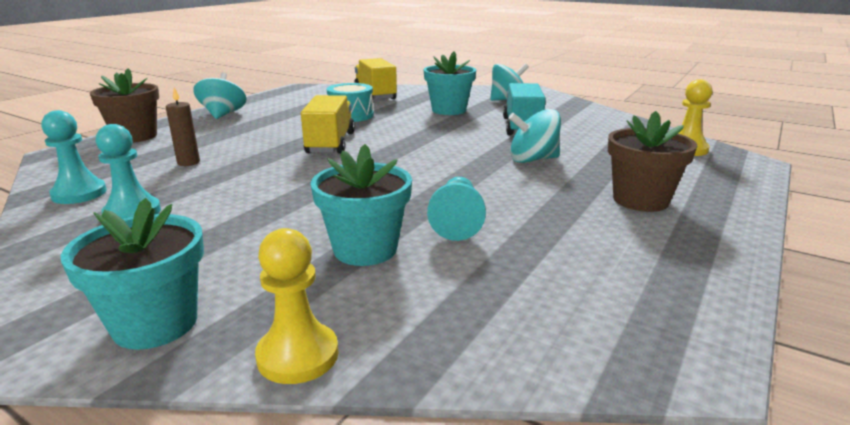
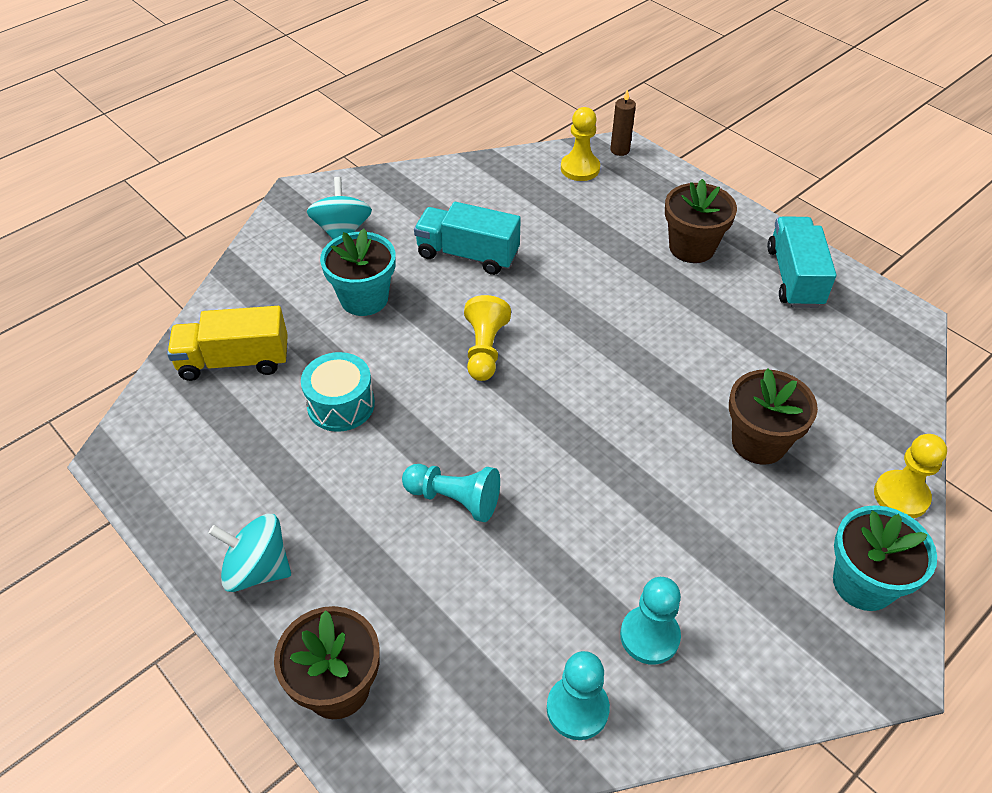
camera: 75 degrees left, 25 degrees up
brown candle [166,88,200,166] -> brown candle moved to [610,89,636,156]
yellow truck [301,95,355,154] -> none
turquoise flower pot [311,144,412,266] -> brown flower pot [729,368,818,465]
turquoise pawn [427,177,486,241] -> turquoise pawn moved to [402,464,500,522]
turquoise spinning top [509,109,561,163] -> none
none -> yellow pawn [464,295,511,381]
none -> turquoise truck [767,216,836,308]

